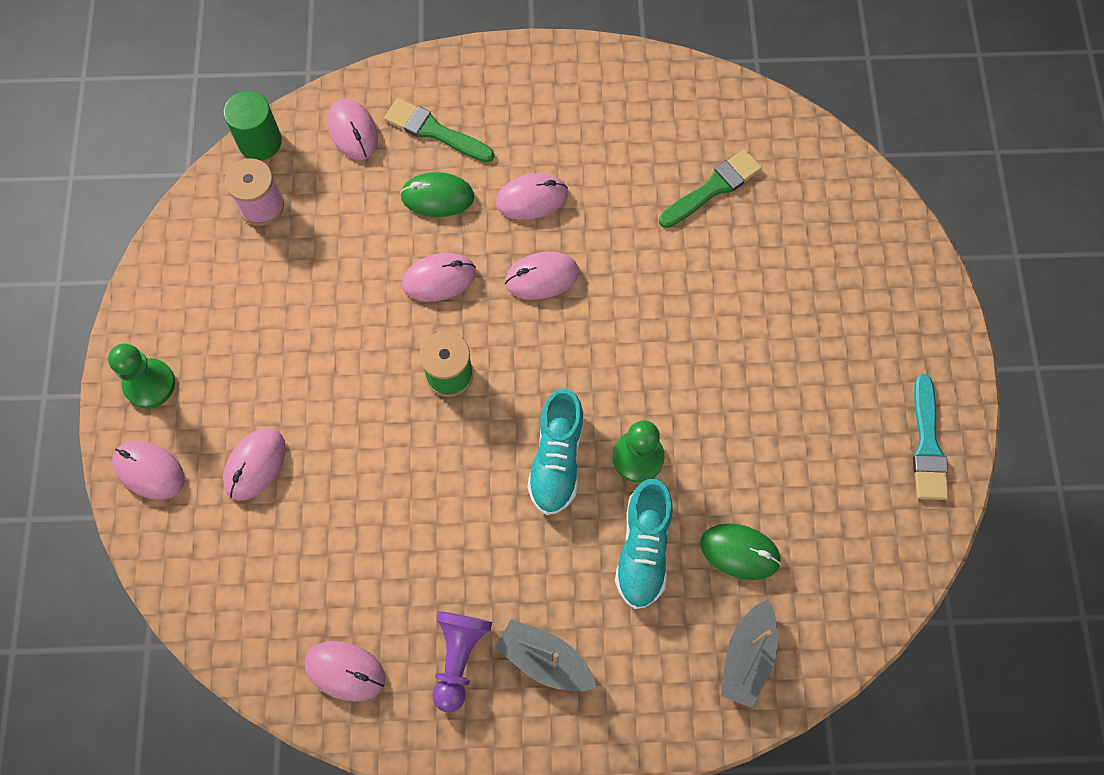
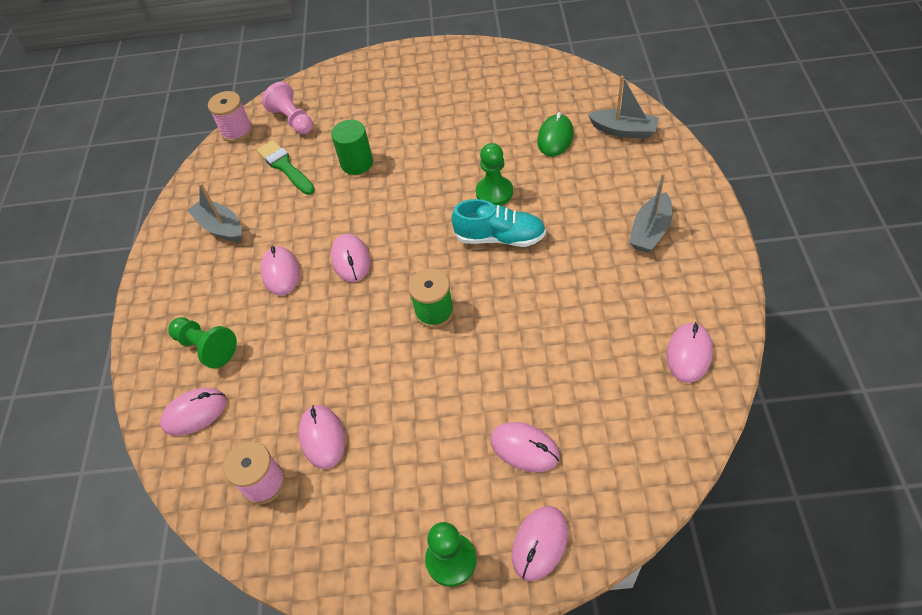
camera: 85 degrees left, 15 degrees down
green cylinder [223,91,282,160] -> green cylinder moved to [331,120,373,175]
green brush [384,98,494,163] -> green pawn [168,317,237,369]
green mouse [400,172,474,217] -> none
pink mouse [402,253,476,301] -> pink mouse moved to [299,405,345,469]
purple pawn [432,611,492,712] -> none
turquoise shoe [615,478,672,609] -> none
turquoise brush [913,374,949,500] -> none
none -> grey boat [187,183,242,242]
none -> pink spool [208,91,252,142]
none -> pink pawn [262,82,313,134]

